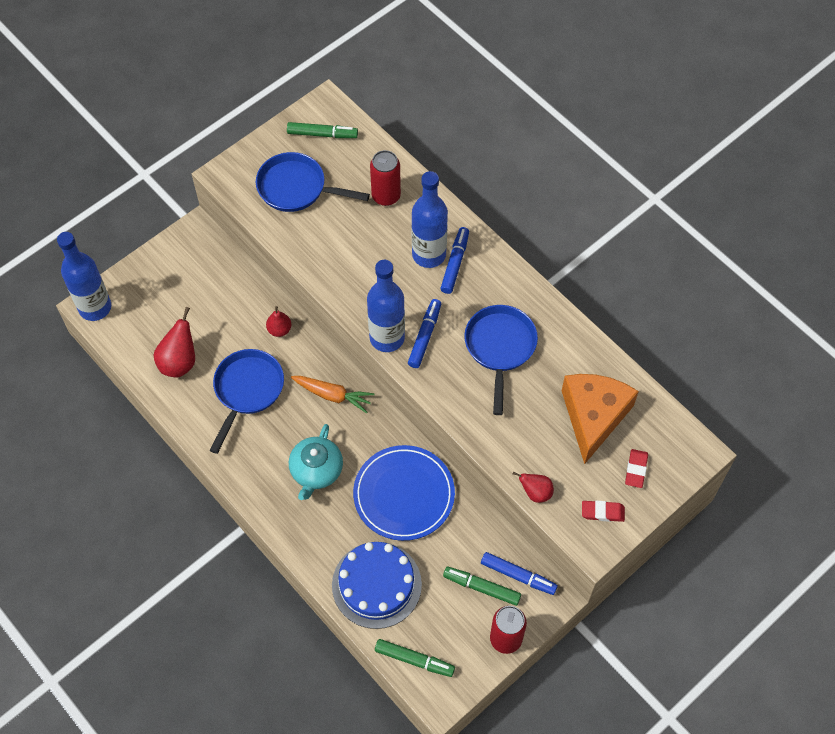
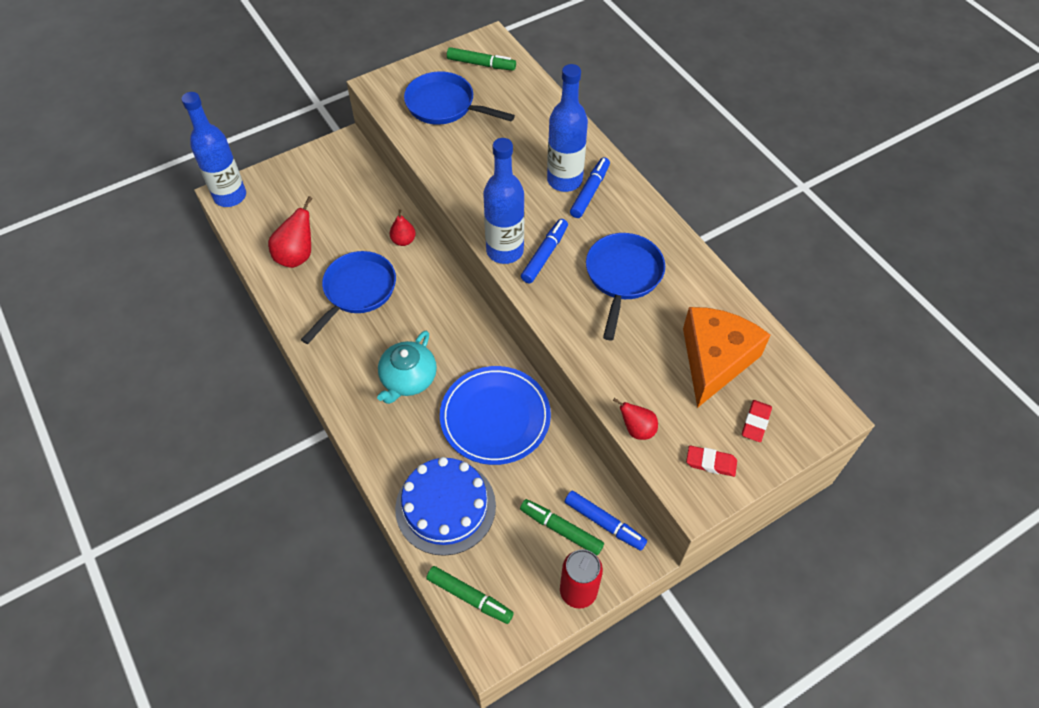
camera: 10 degrees right, 5 degrees down
orange carrot [291,376,374,413] -> none
red can [370,150,401,206] -> none

